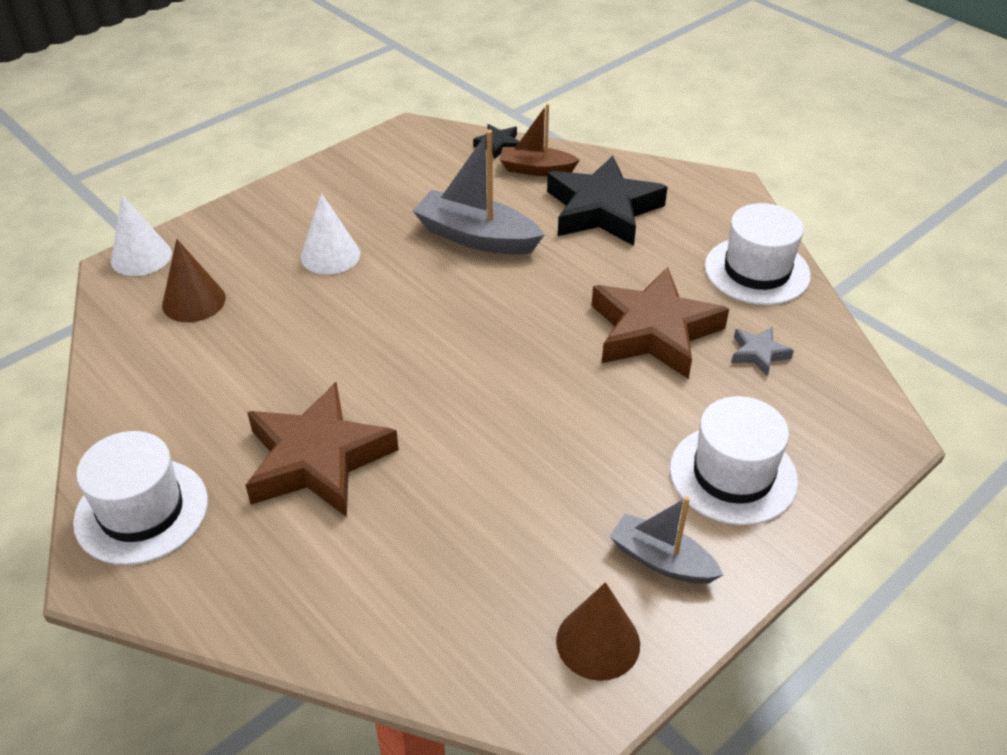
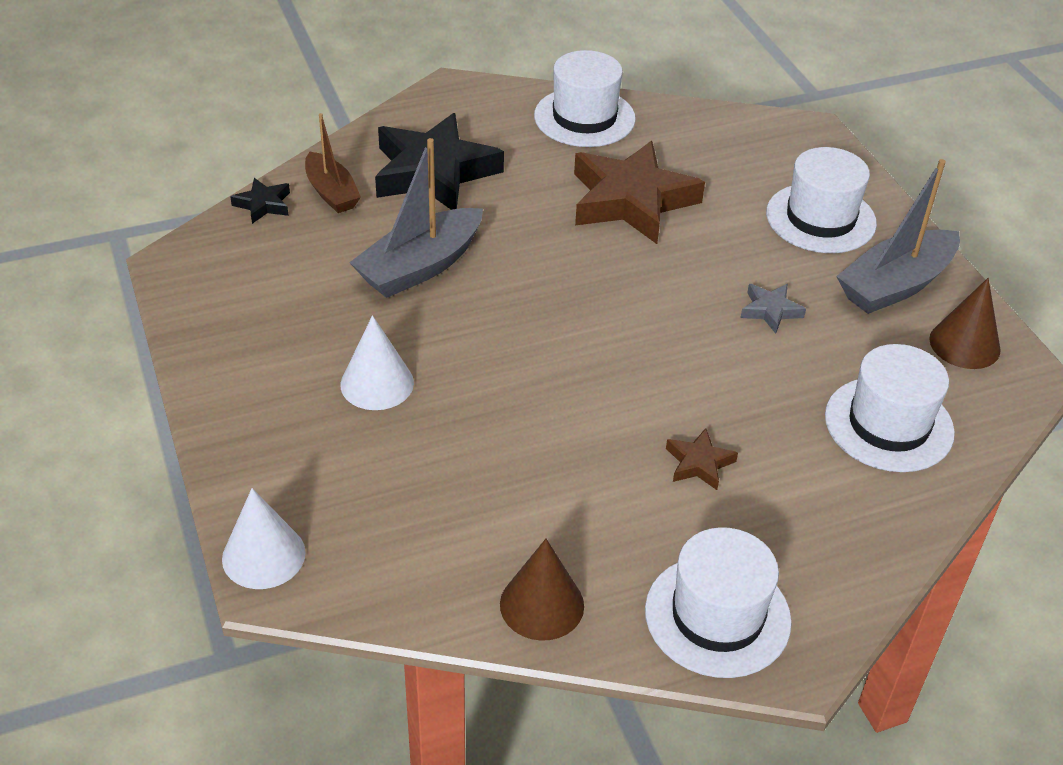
camera: 70 degrees left, 0 degrees up
brown cone [162,239,226,322] -> brown cone moved to [500,539,584,641]
brown star [245,382,399,517] -> brown star [666,428,738,490], size x0.44
brown boat [500,104,580,176] -> brown boat turned 60 degrees counterclockwise [305,113,361,213]
grey boat [609,497,723,584] -> grey boat [836,159,960,314], size x1.57
grey star [731,327,794,377] -> grey star moved to [740,284,806,334]
none -> white hat [825,344,955,472]

